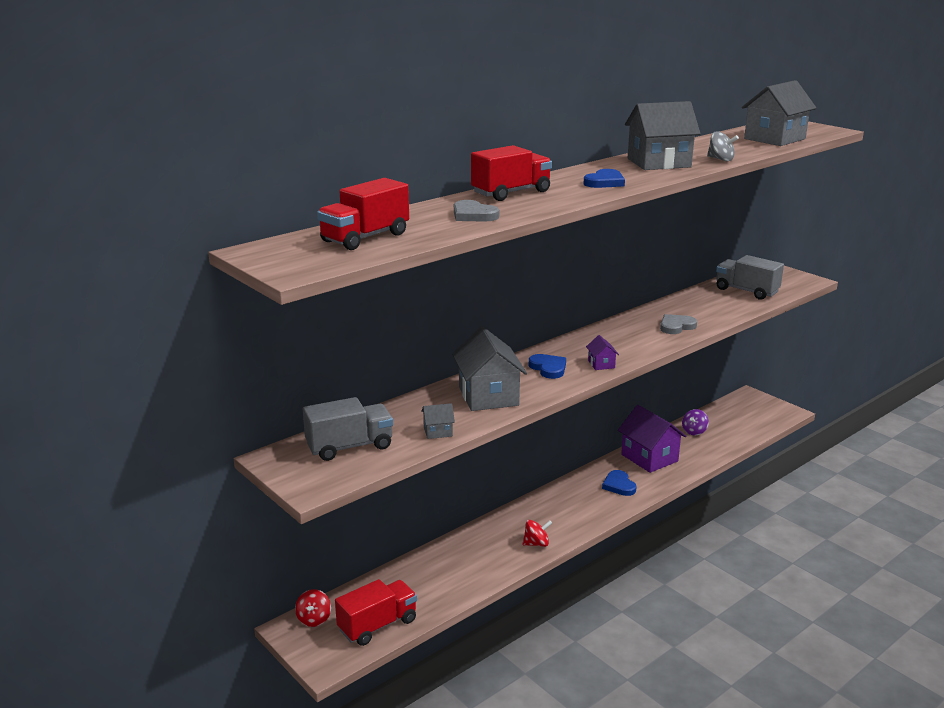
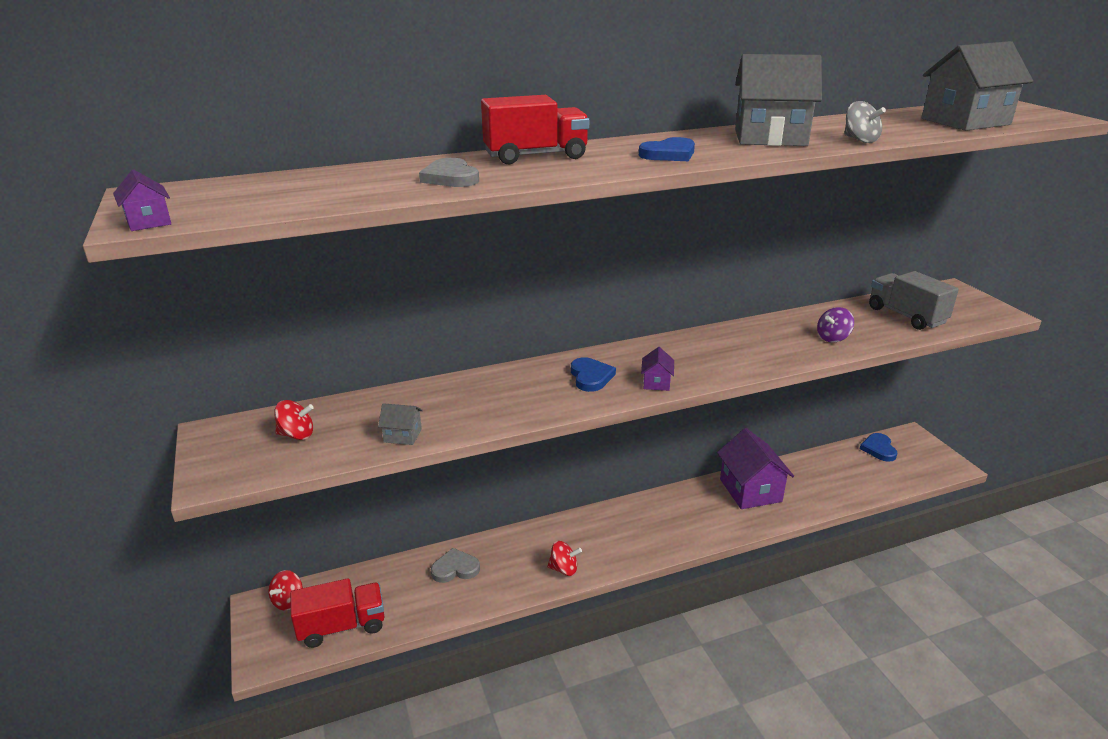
camera: 20 degrees right, 5 degrees up
grey truck [303,397,393,461] -> red spinning top [274,400,314,440]
red truck [317,178,409,250] -> none
grey house [452,326,527,411] -> none
blue heart [602,470,637,496] -> blue heart moved to [860,433,897,462]
grey heart [660,314,697,334] -> grey heart moved to [431,548,480,583]
purple spinning top [682,409,709,435] -> purple spinning top moved to [817,307,854,342]
none -> purple house [113,169,171,231]

